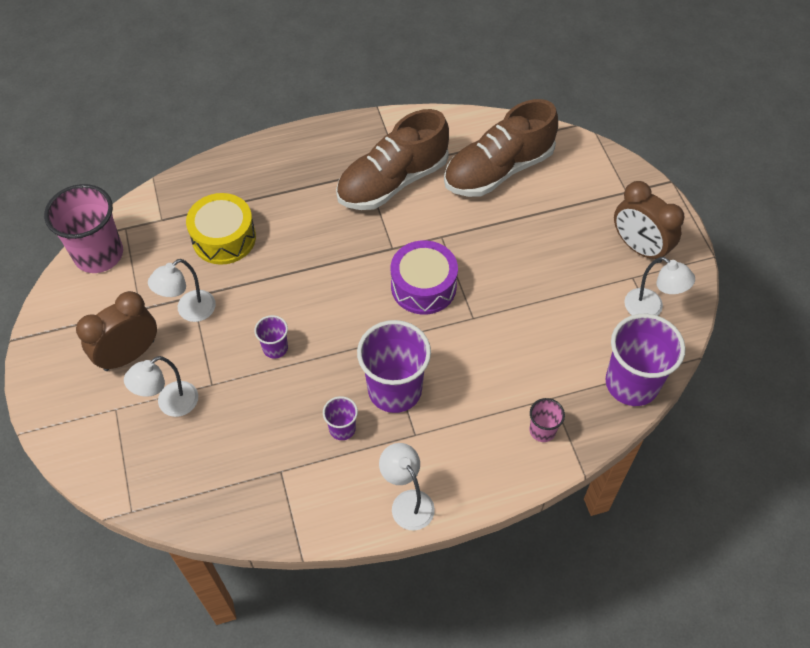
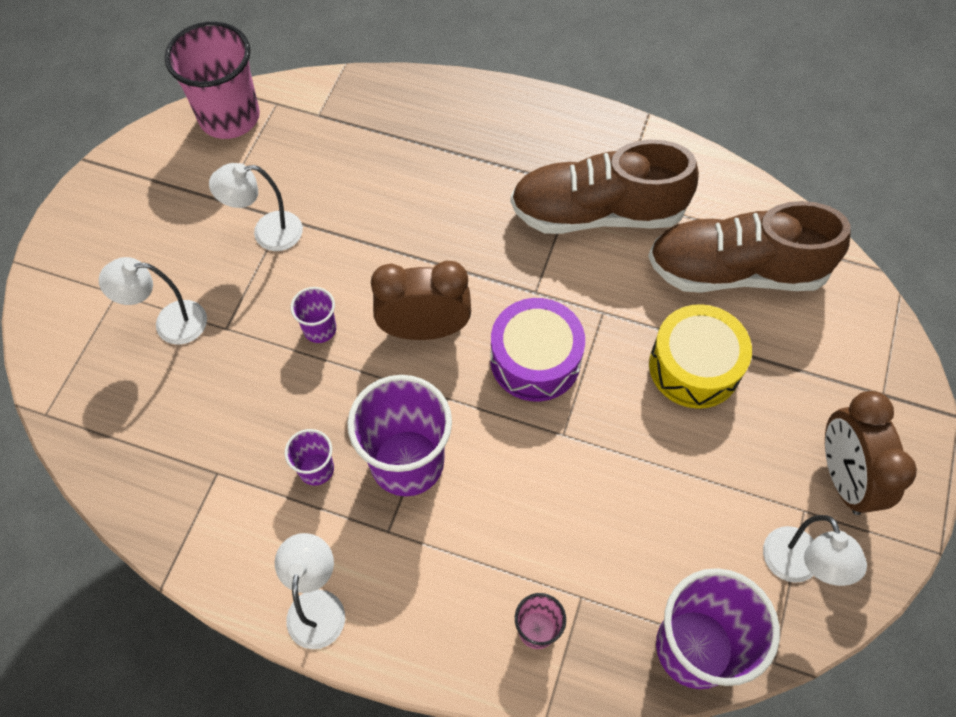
camera: 35 degrees right, 5 degrees up
brown clock [76,291,157,371] -> brown clock moved to [371,261,471,340]
yellow drum [186,193,256,265] -> yellow drum moved to [649,304,752,409]

